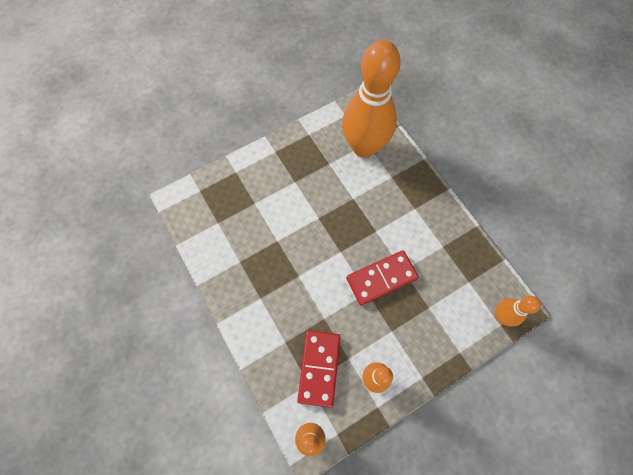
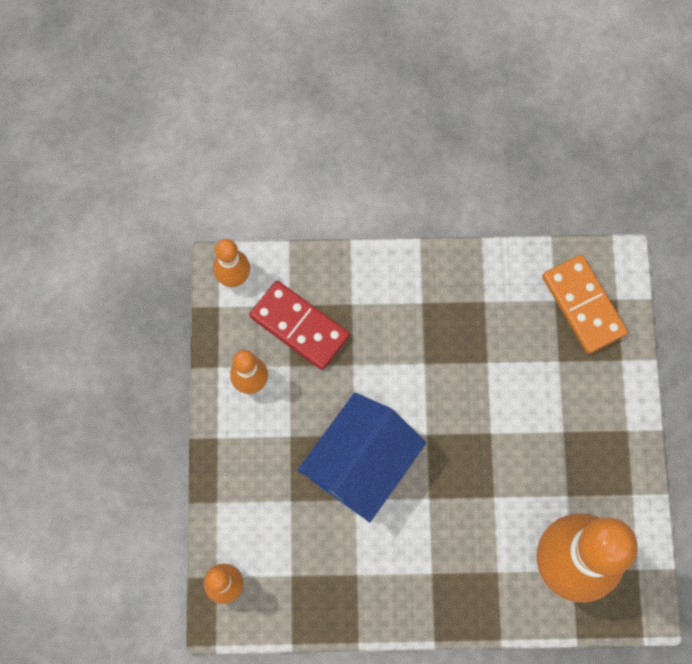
camera: 120 degrees right, 5 degrees up
red domino [346,250,419,306] -> blue house [298,392,426,522]
none -> orange domino [542,255,628,354]

